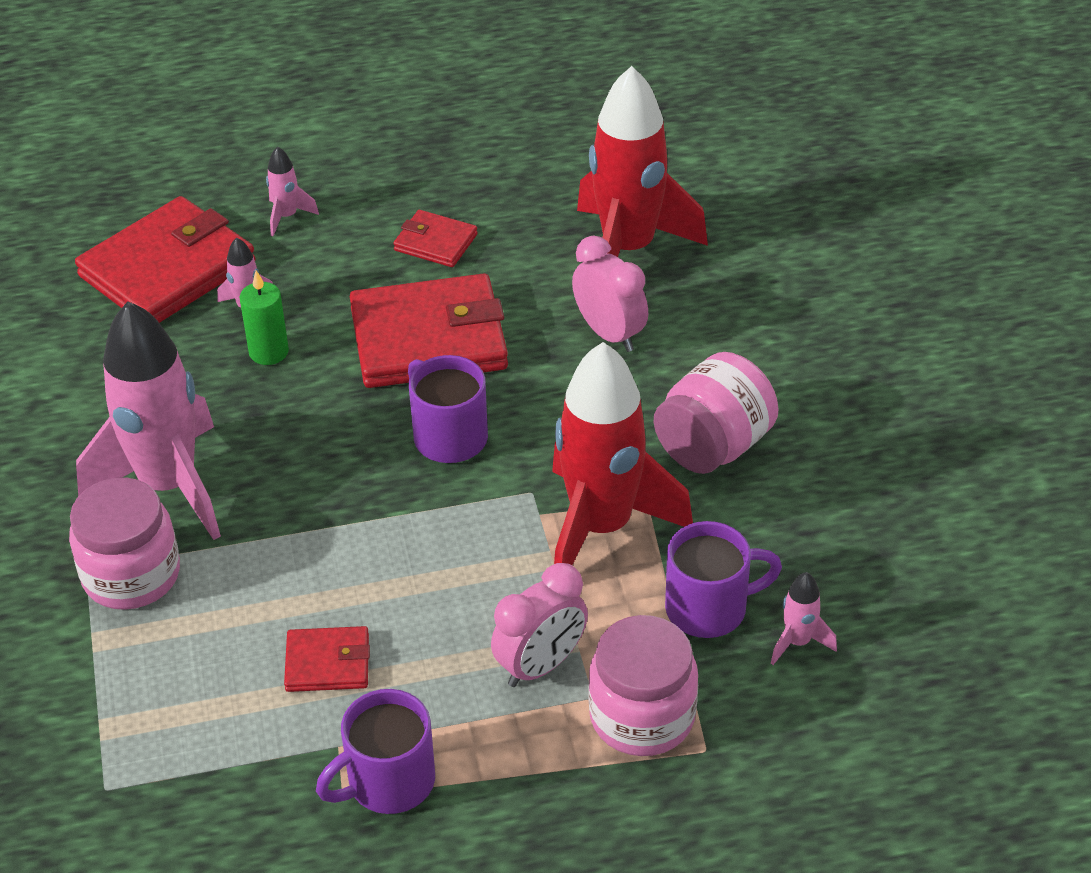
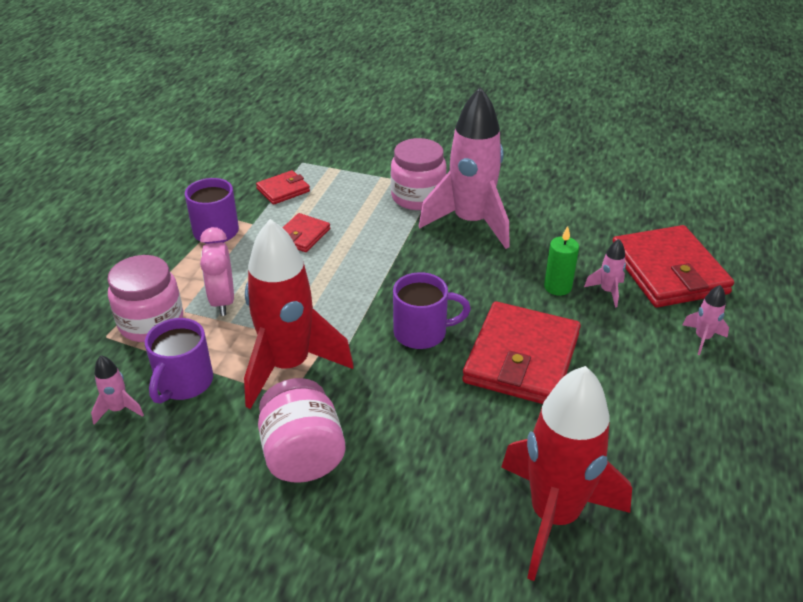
camera: 120 degrees right, 5 degrees down
red wallet [393,210,478,267] -> red wallet moved to [256,170,310,205]
pink clock [572,236,648,352] -> none

